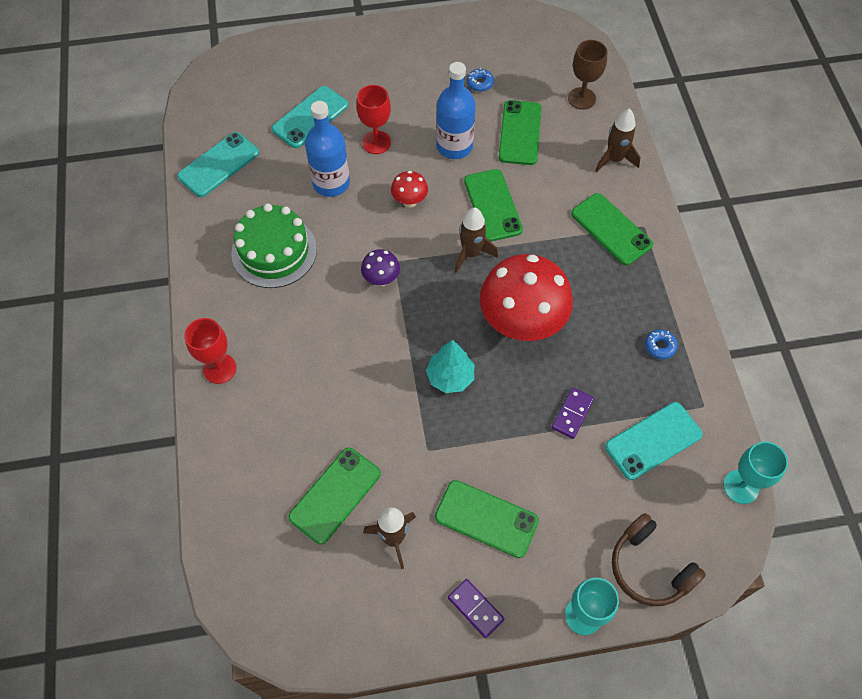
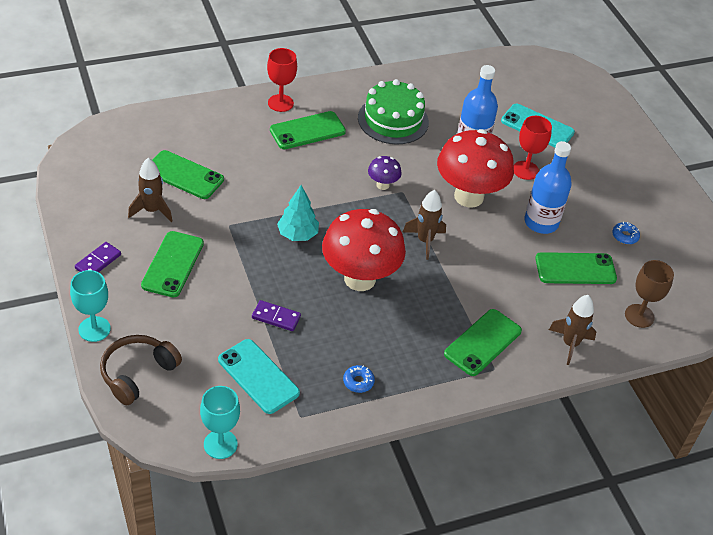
camera: 75 degrees right, 15 degrees down
turquoise phone [177,132,259,197] -> none
red mushroom [391,171,428,208] -> red mushroom [437,129,514,208], size x2.26
green phone [464,169,523,242] -> green phone moved to [270,111,346,149]

